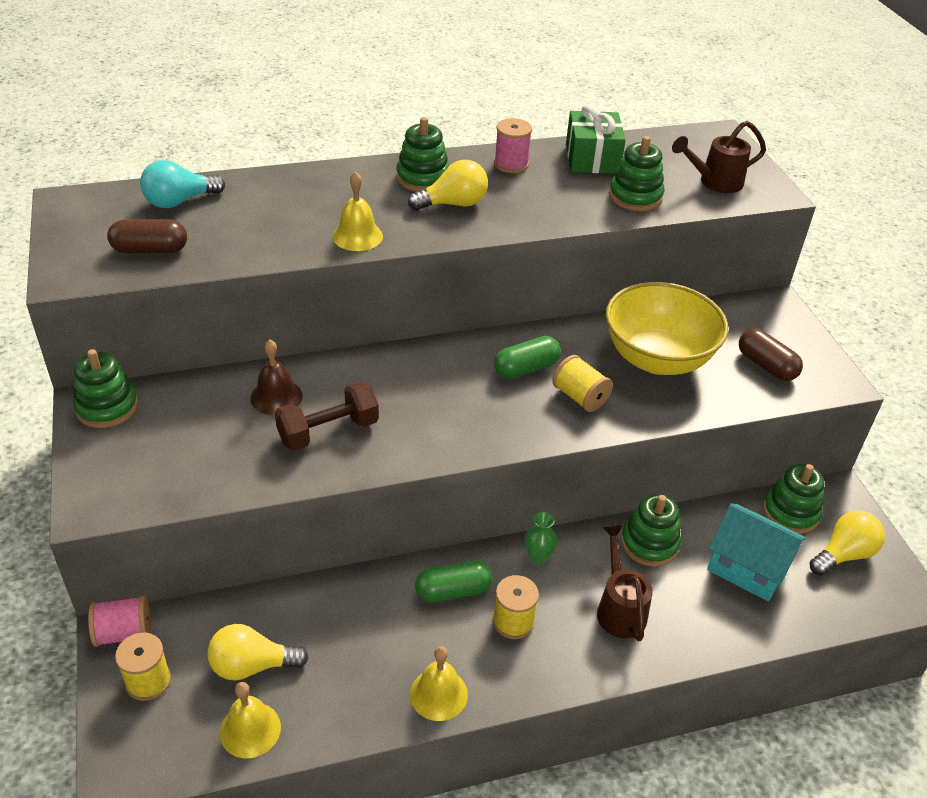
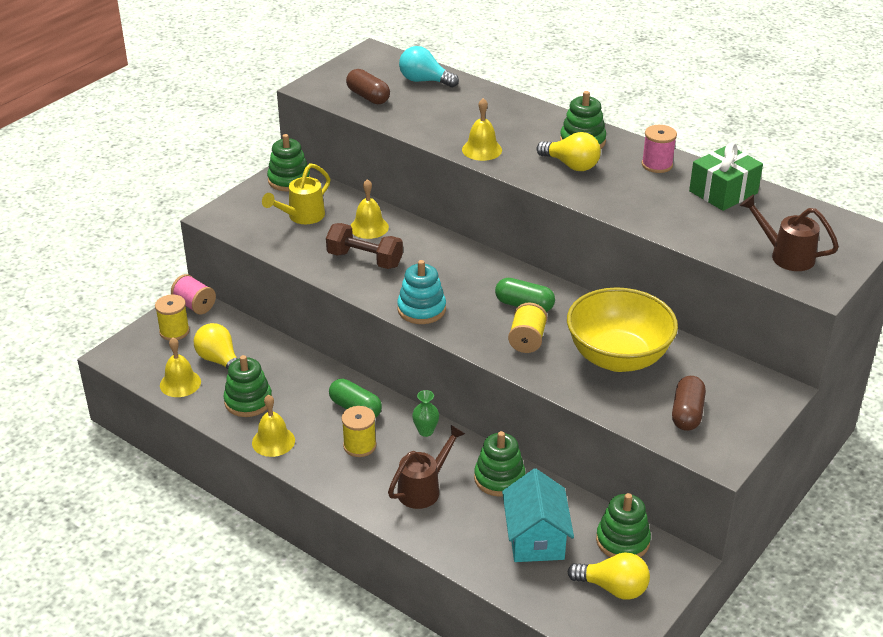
camera: 55 degrees right, 5 degrees down
brown bell [250,340,303,415] -> yellow bell [351,179,389,239]
green stacking toy [609,136,665,211] -> green stacking toy moved to [224,355,272,417]
none -> yellow watering can [262,163,330,224]
none -> turquoise stacking toy [397,260,446,324]

